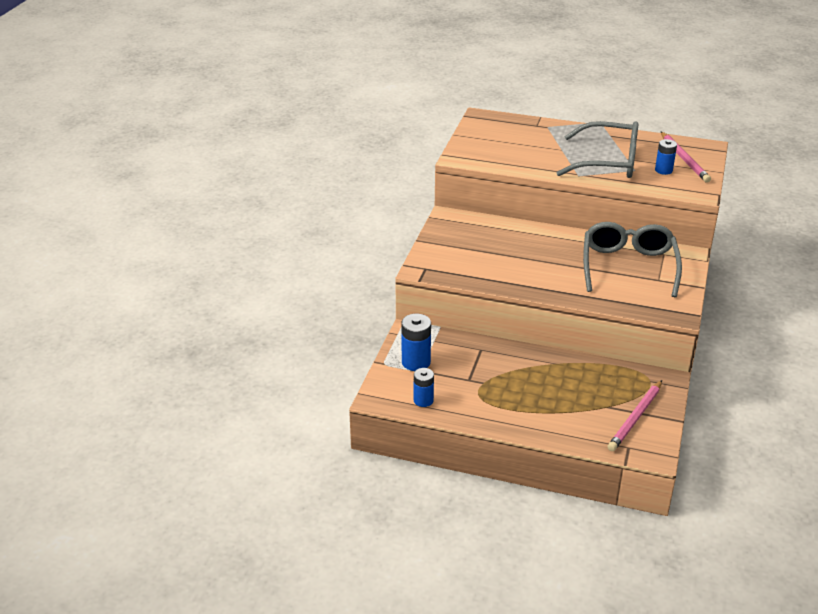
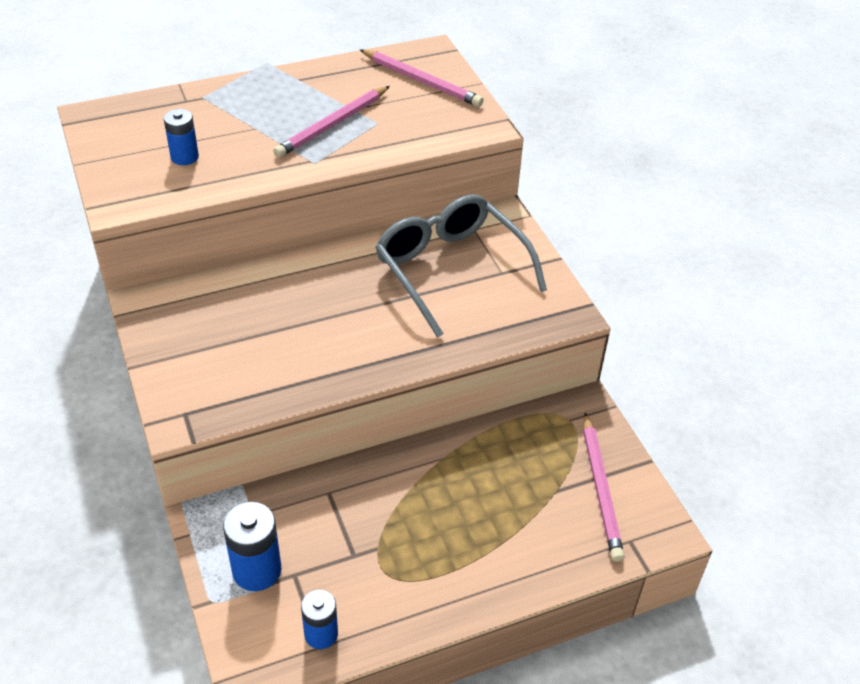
camera: 40 degrees left, 10 degrees up
grey glasses [557,121,638,178] -> pink pencil [273,86,390,158]
blue battery [655,139,677,175] -> blue battery moved to [164,109,199,165]

